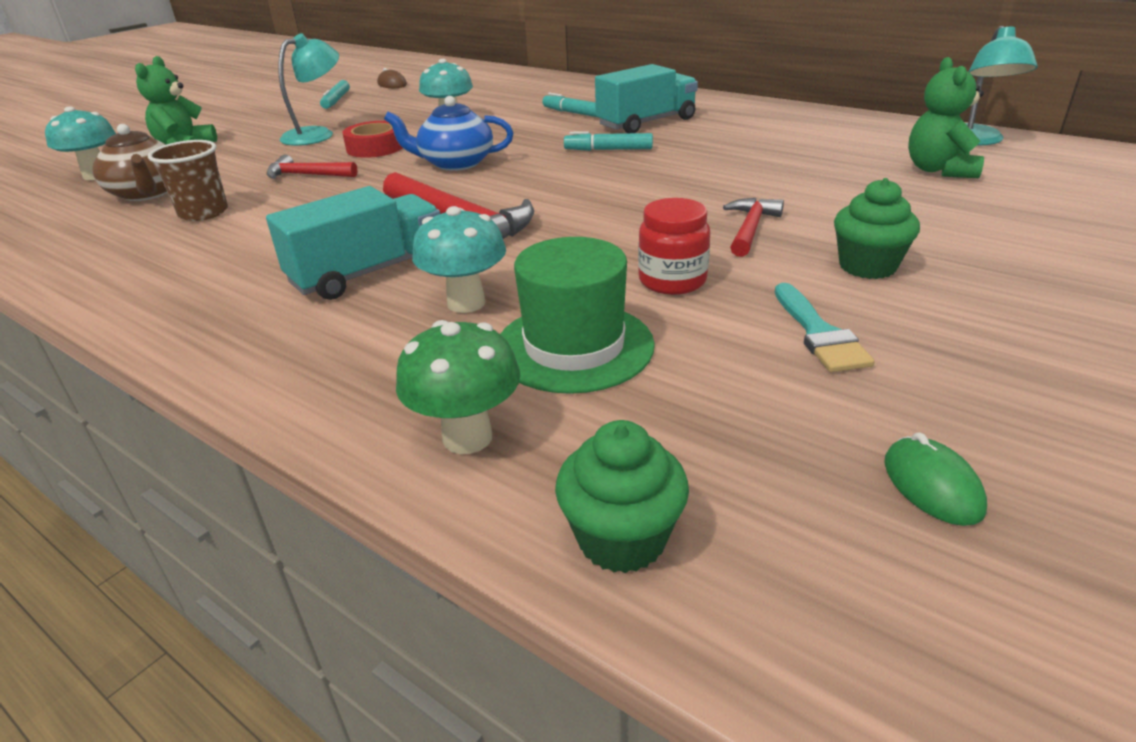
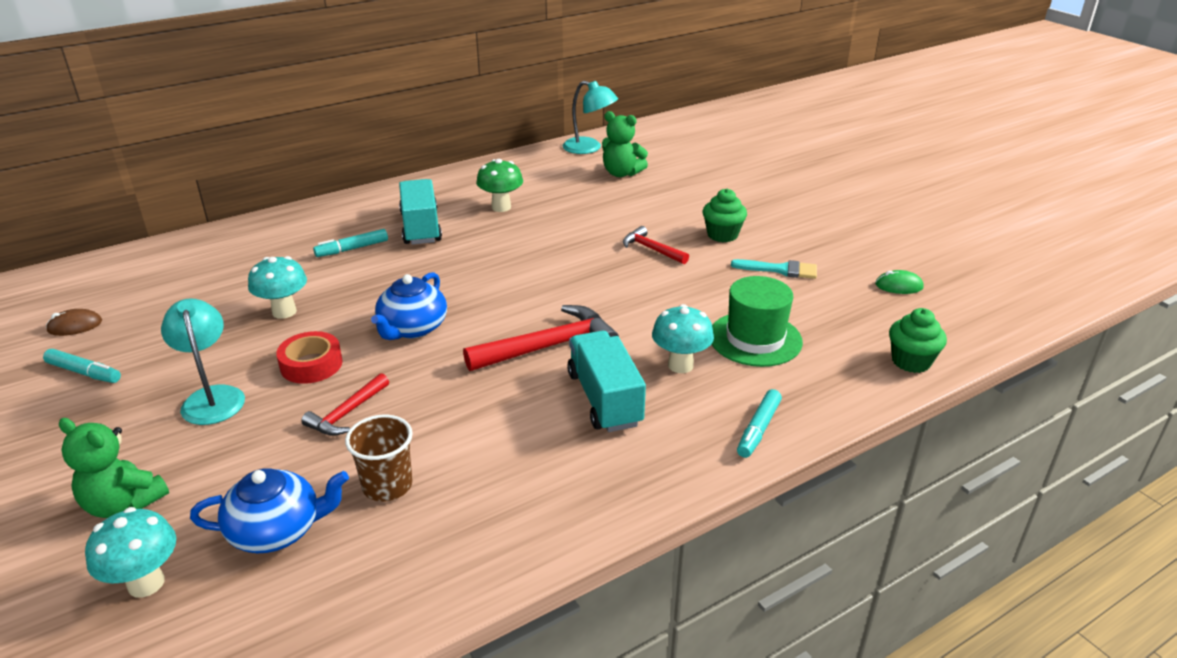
camera: 70 degrees left, 0 degrees up
brown teapot [93,124,167,201] -> blue teapot [190,468,349,553]
green mushroom [396,320,521,454] -> green mushroom moved to [476,159,523,212]
turquoise marker [564,131,653,151] -> turquoise marker moved to [737,389,782,458]
red jar [638,198,711,295] -> none

